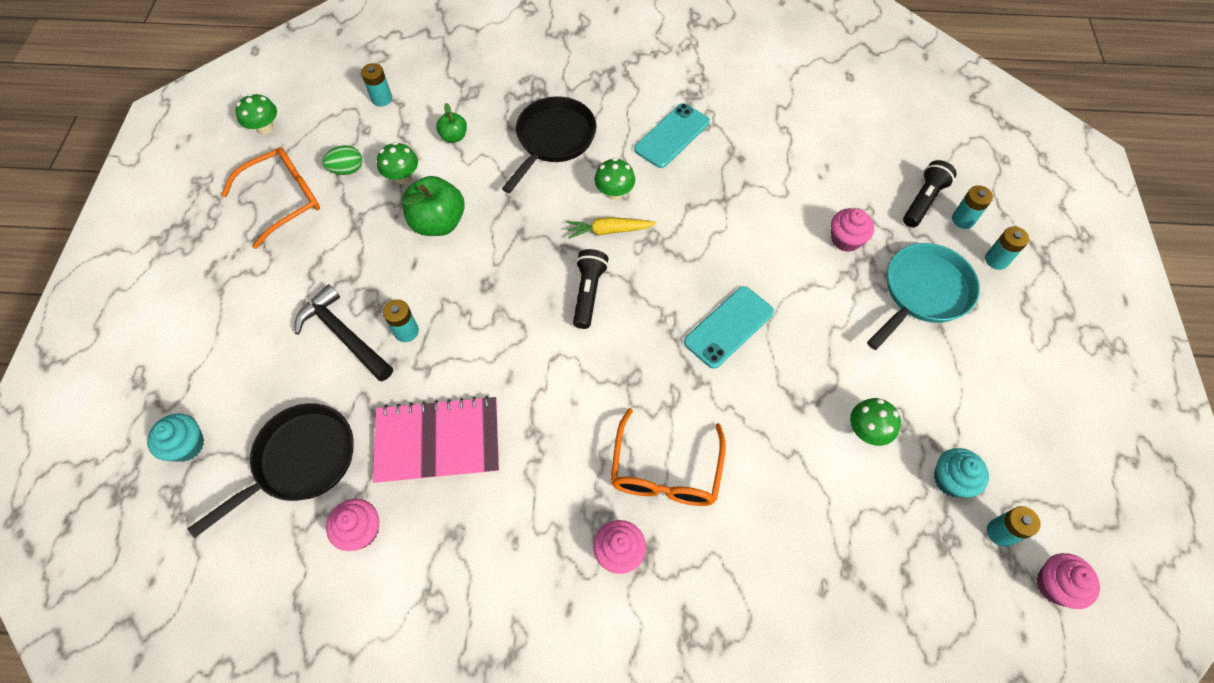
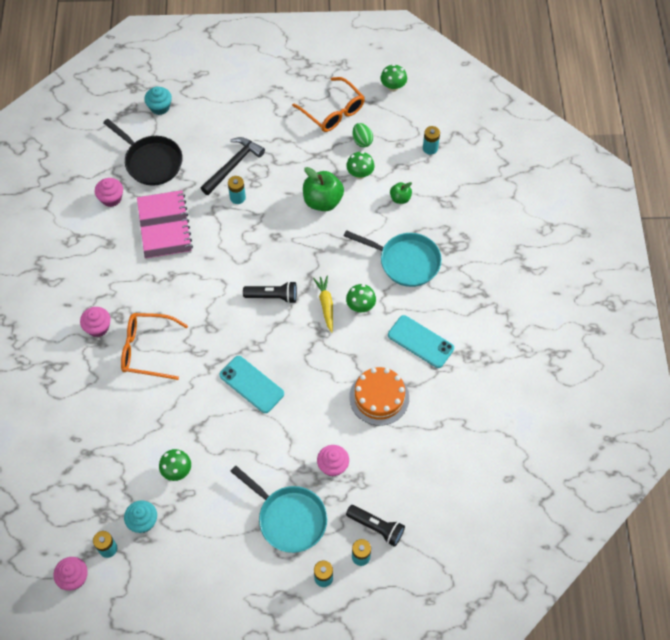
camera: 85 degrees right, 0 degrees up
black pan [502,96,597,193] -> turquoise pan [344,230,442,287]
none -> orange cake [349,367,409,426]

